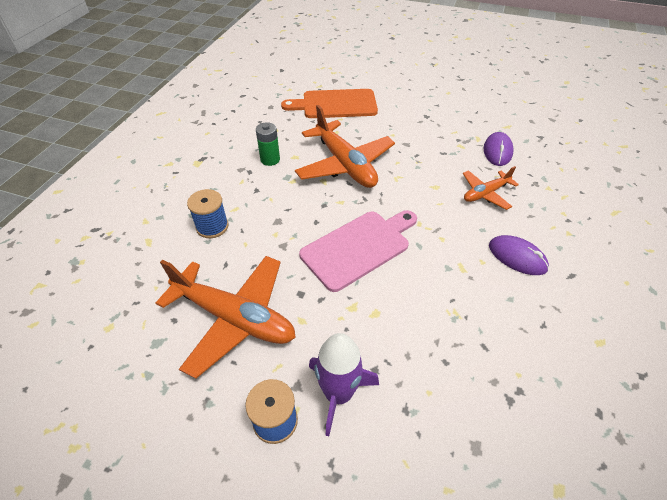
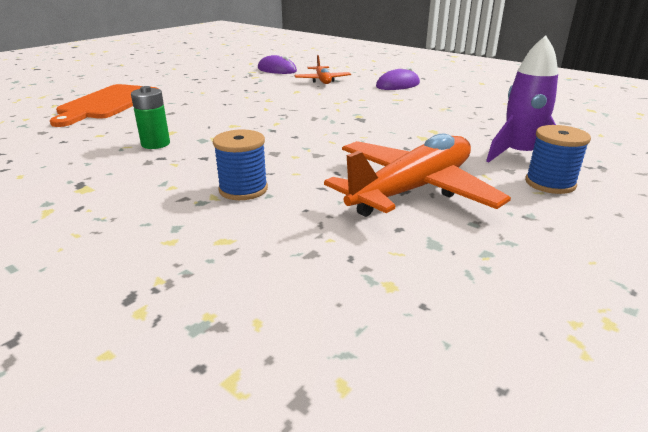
camera: 70 degrees left, 20 degrees down
orange plane [295,105,395,188] -> none
pink cutting board [299,210,417,292] -> none

